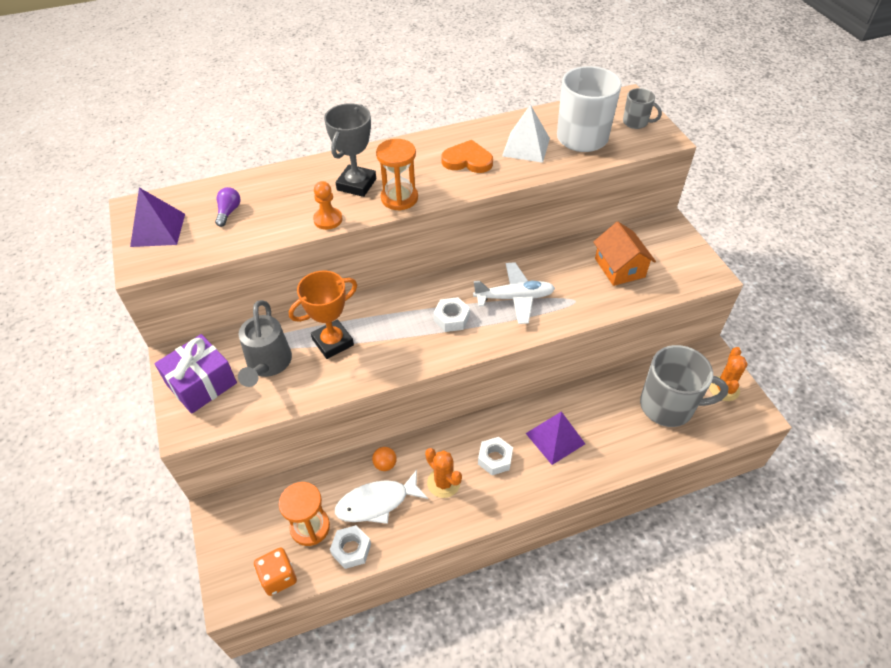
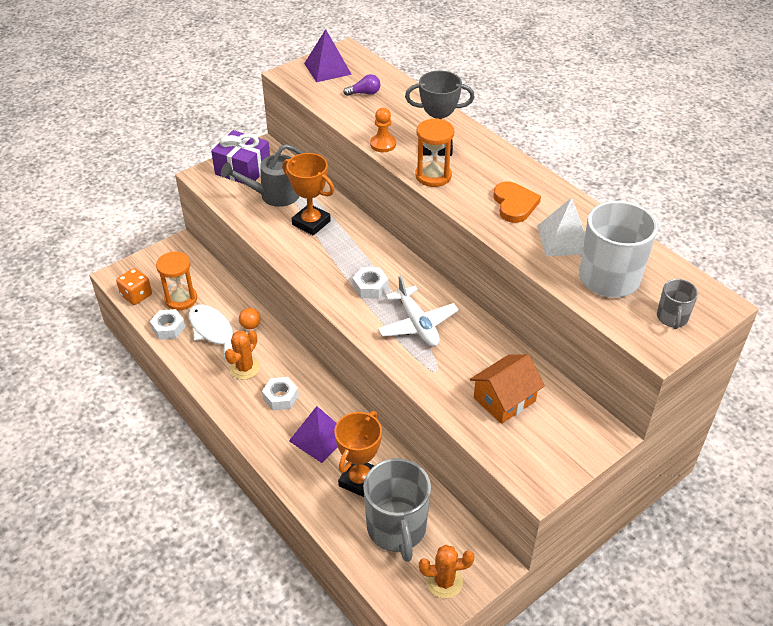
camera: 70 degrees right, 5 degrees down
none -> orange trophy [334,411,382,497]

